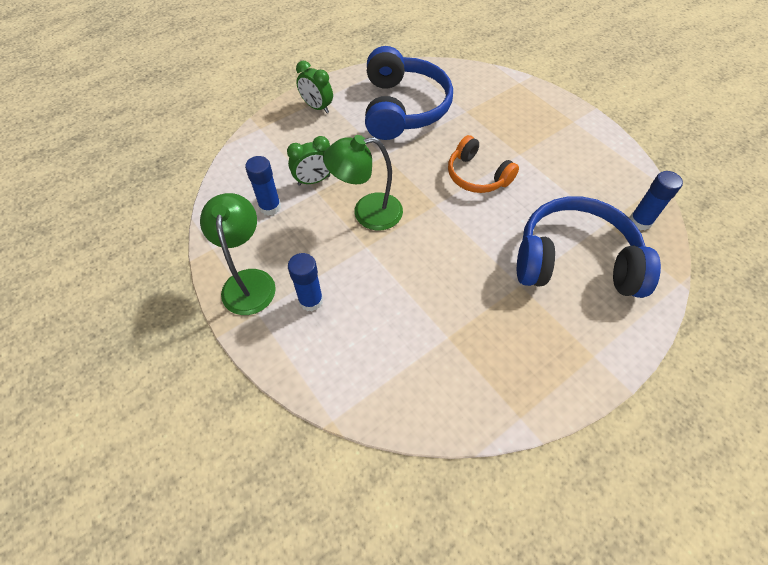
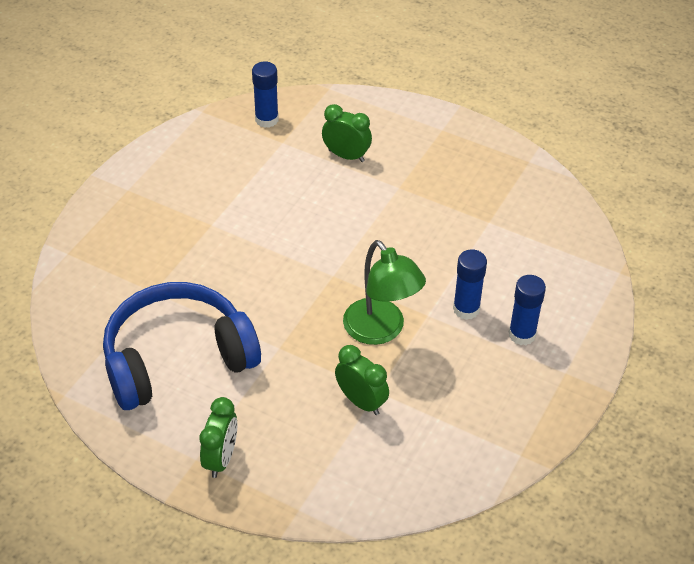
camera: 115 degrees left, 10 degrees down
green lamp [200,193,276,315] -> none
blue glue stick [245,156,281,216] -> blue glue stick moved to [453,249,487,320]
orange headphones [448,135,519,193] -> none
blue headphones [517,196,661,298] -> green clock [322,104,372,162]

